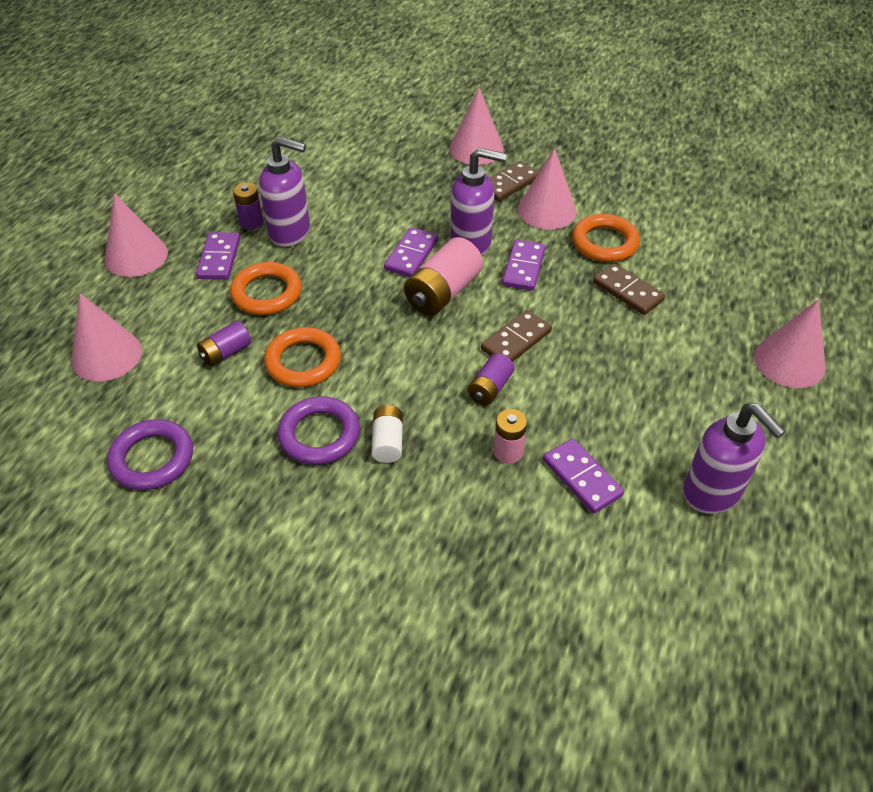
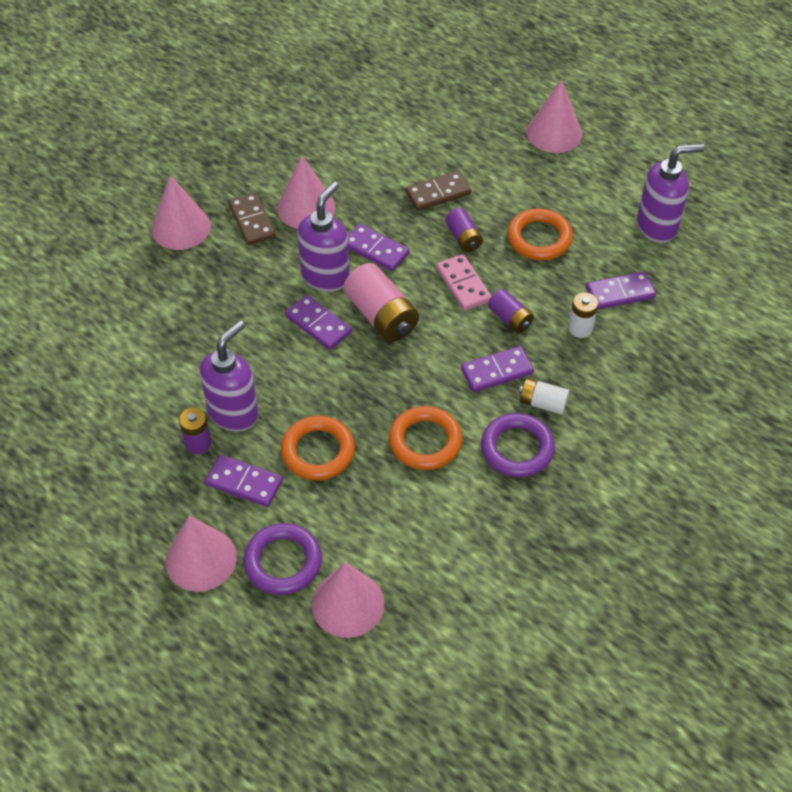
camera: 70 degrees left, 5 degrees up
purple ring [107,419,193,490] -> purple ring moved to [243,523,322,595]
purple battery [197,321,251,367] -> purple battery moved to [445,208,483,252]
brown domino [481,310,552,362] -> pink domino [436,254,492,311]
pink battery [494,409,527,464] -> white battery [568,292,598,338]
orange ring [572,214,640,262] -> orange ring moved to [507,208,573,261]
none -> purple domino [461,346,534,392]

